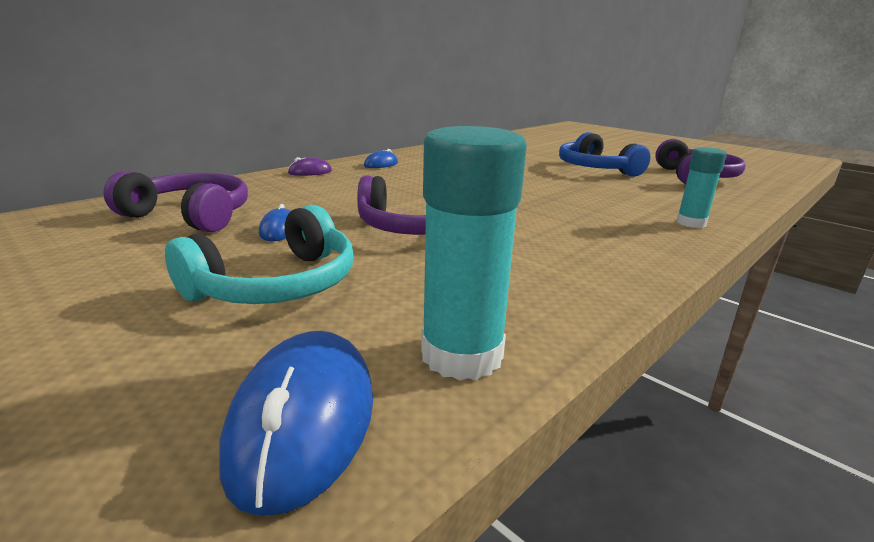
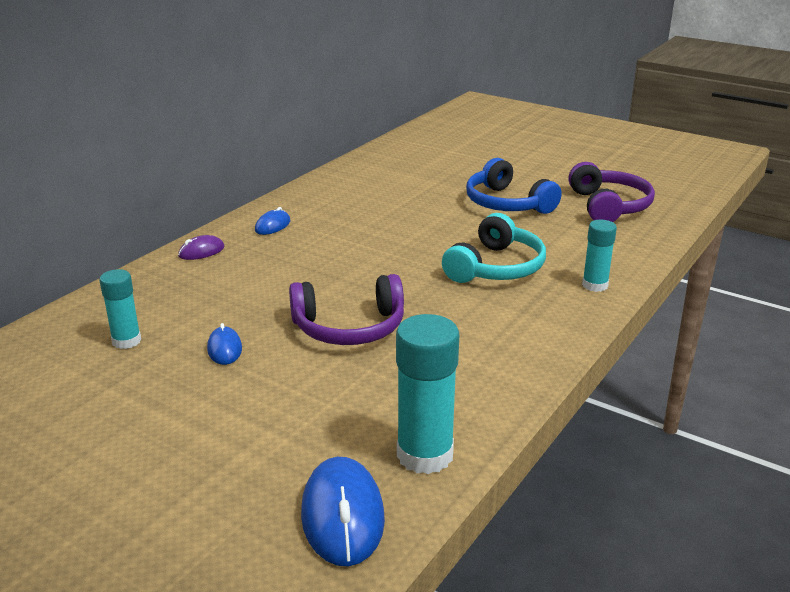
camera: 10 degrees left, 5 degrees up
purple headphones [103,171,248,232] -> turquoise glue stick [99,269,141,349]
turquoise headphones [165,205,354,304] -> turquoise headphones moved to [442,213,546,283]

